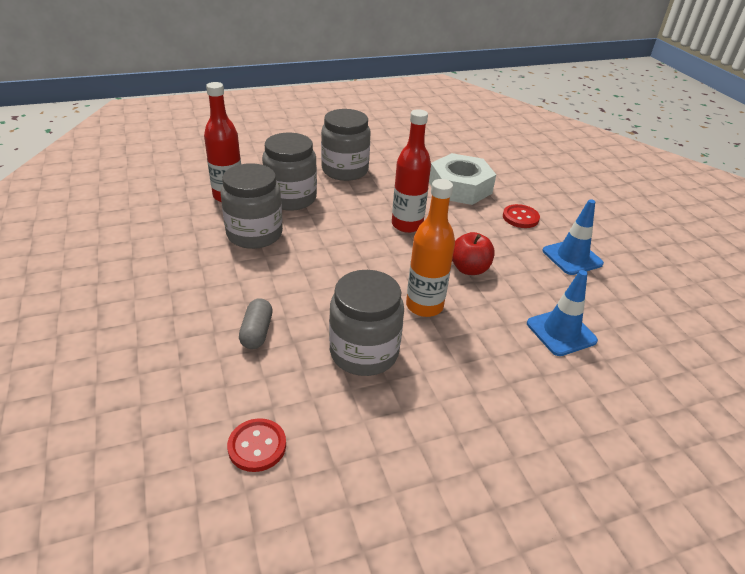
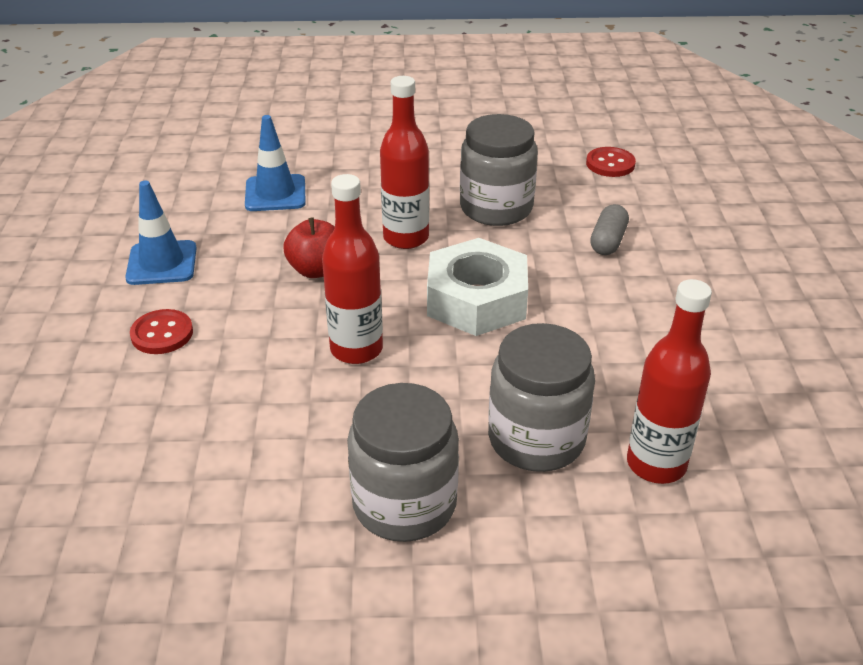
camera: 160 degrees left, 0 degrees up
grey jar [221,163,283,249] -> none
orange bottle [406,179,455,317] -> red bottle [380,76,429,249]
white nut [429,153,496,205] -> white nut moved to [427,238,528,336]

